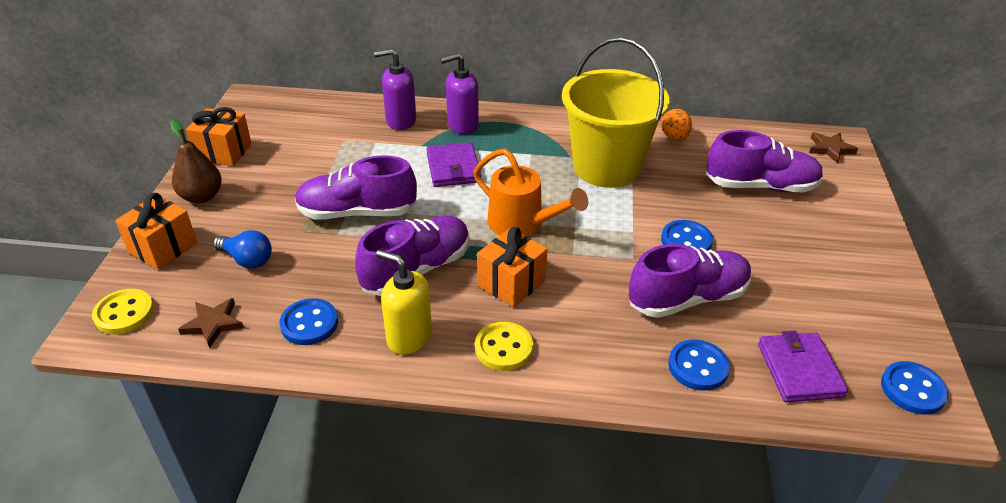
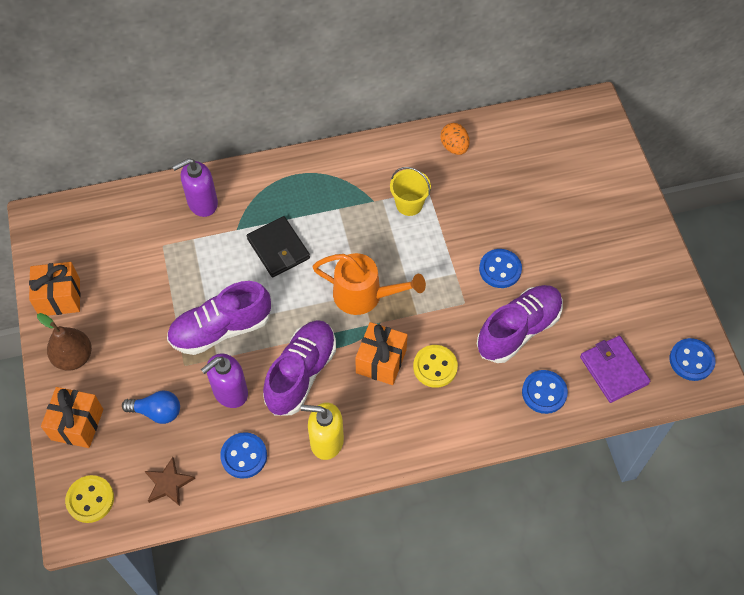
camera: 20 degrees left, 20 degrees up
purple wallet [426,142,481,187] -> black wallet [247,216,310,277]
purple soap dispenser [440,53,479,134] -> purple soap dispenser moved to [201,354,248,408]
yellow button [475,322,533,371] -> yellow button moved to [413,345,458,388]
yellow bucket [562,37,669,188] -> yellow bucket [390,167,431,216], size x0.44
purple shoe [706,130,824,193] -> none
brown star [809,132,858,164] -> none

